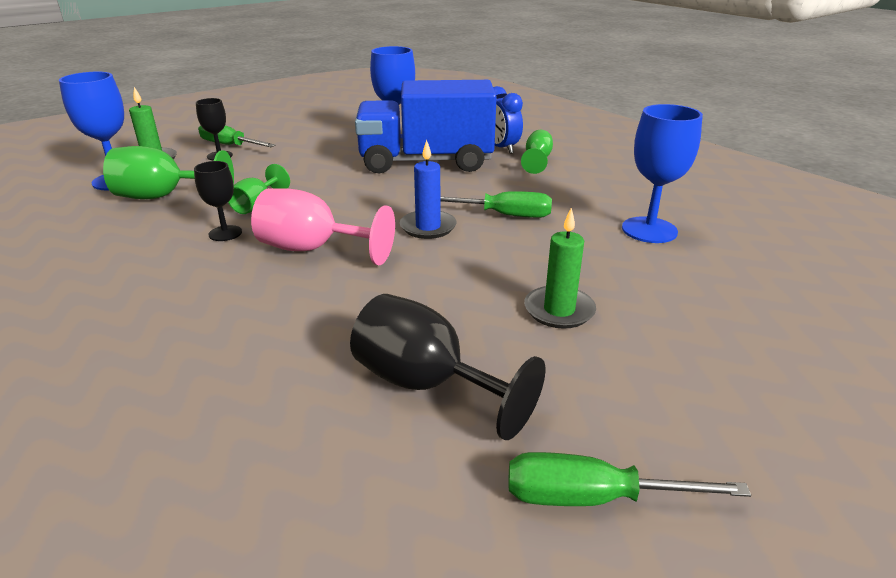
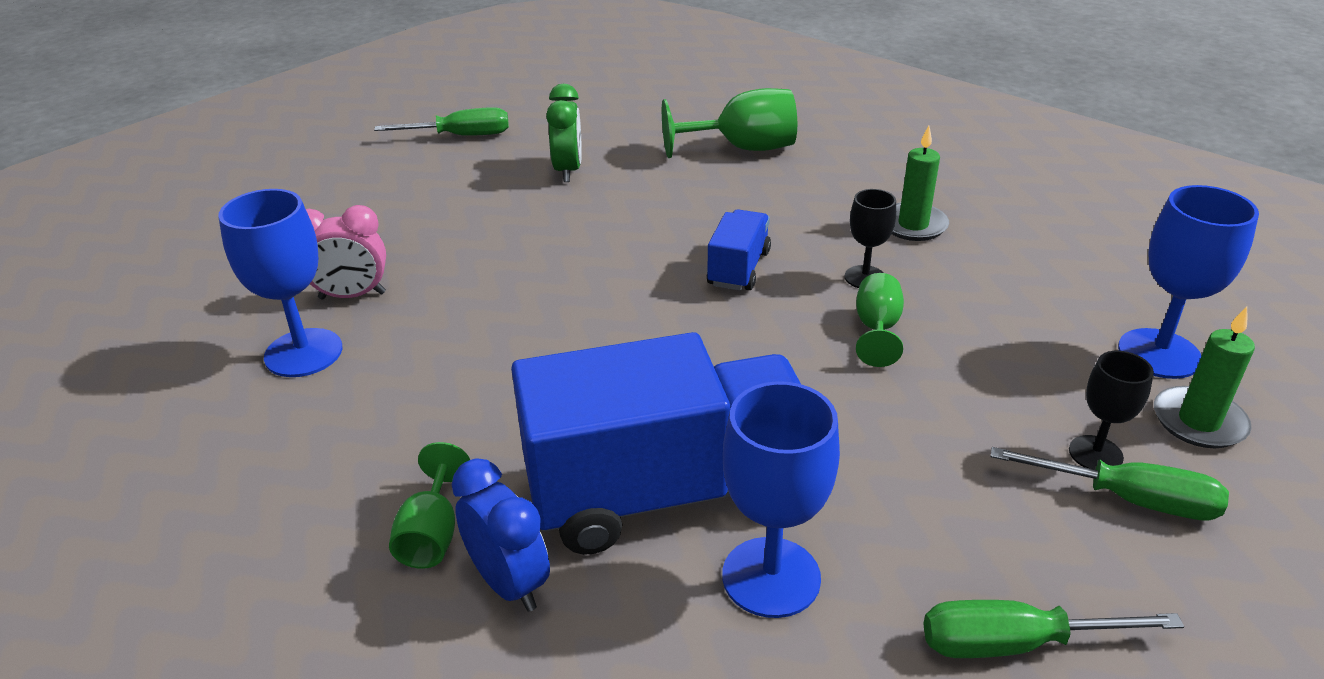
camera: 170 degrees right, 5 degrees up
green goblet [103,146,234,199] -> green goblet moved to [662,88,797,158]
pink goblet [251,188,395,265] -> blue truck [707,209,771,291]
black goblet [350,294,545,440] -> green clock [546,84,582,182]
blue candle [400,140,457,239] -> none
green screwdriver [440,191,552,218] -> green screwdriver moved to [923,600,1184,658]
green candle [524,208,596,329] -> green candle moved to [892,126,949,241]
none -> pink clock [306,205,386,299]

